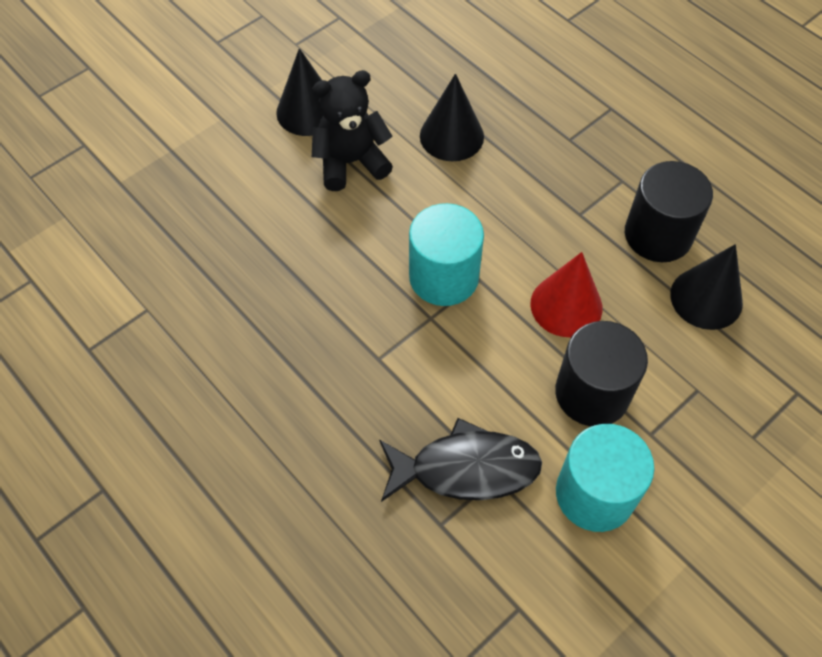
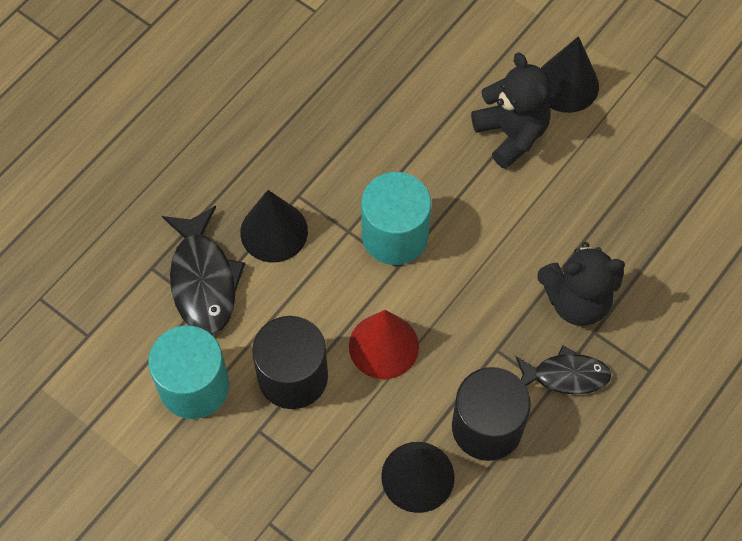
camera: 80 degrees right, 5 degrees up
black cone [420,74,484,161] -> black cone moved to [240,190,308,263]
none -> black fish [515,345,611,395]
none -> black teddy bear [537,242,625,326]

